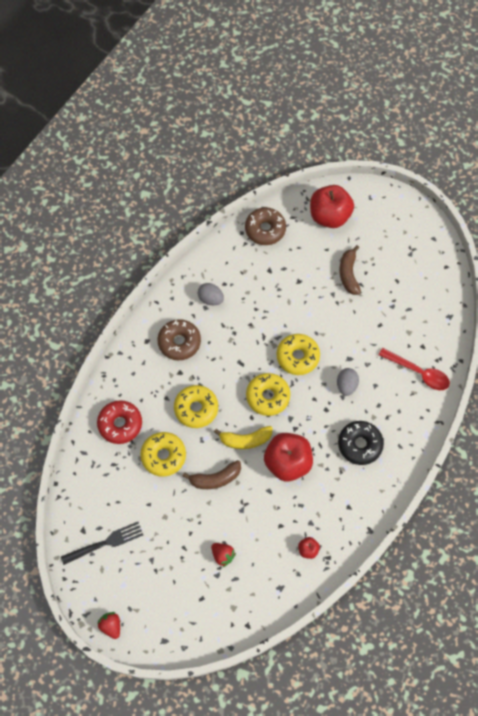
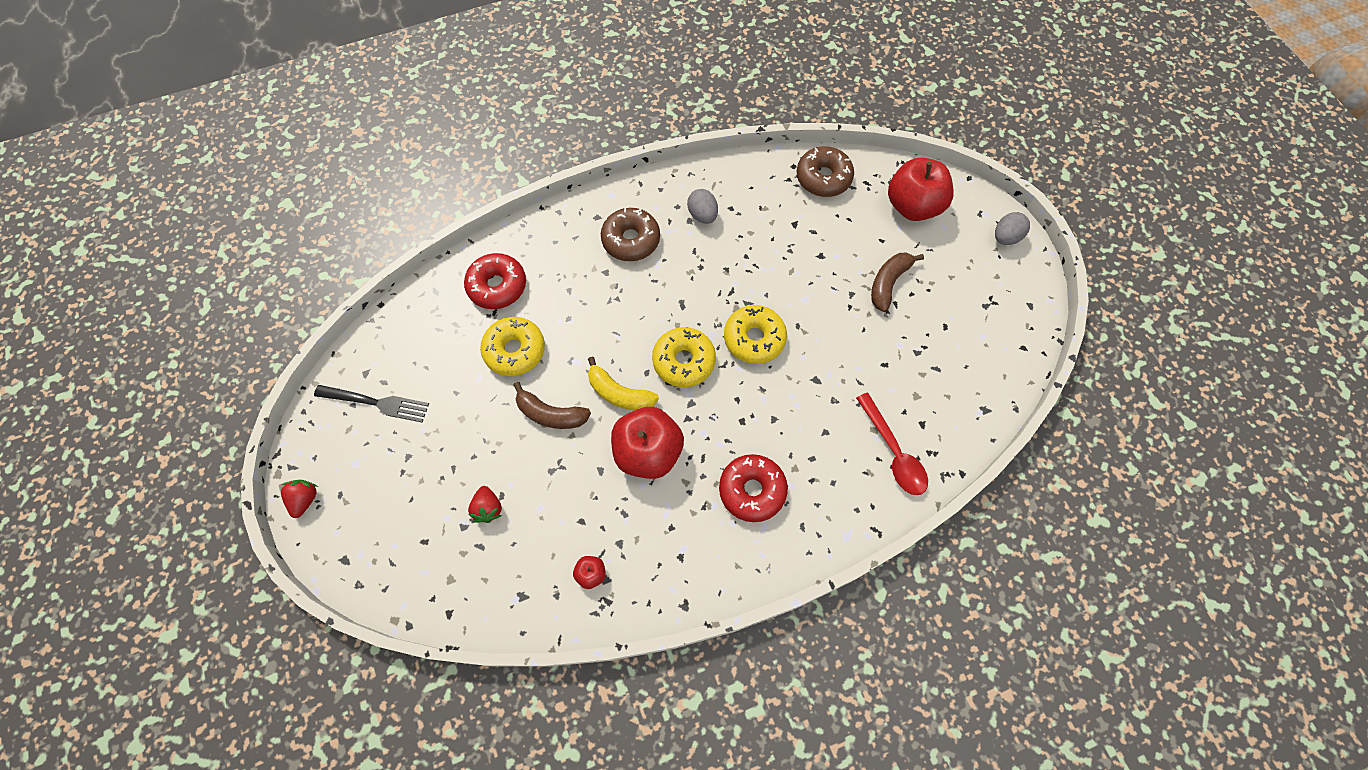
camera: 35 degrees right, 0 degrees up
yellow donut [174,385,218,428] -> none
grey egg [337,368,359,396] -> grey egg moved to [995,212,1030,245]
black donut [338,421,384,465] -> red donut [719,454,788,522]

